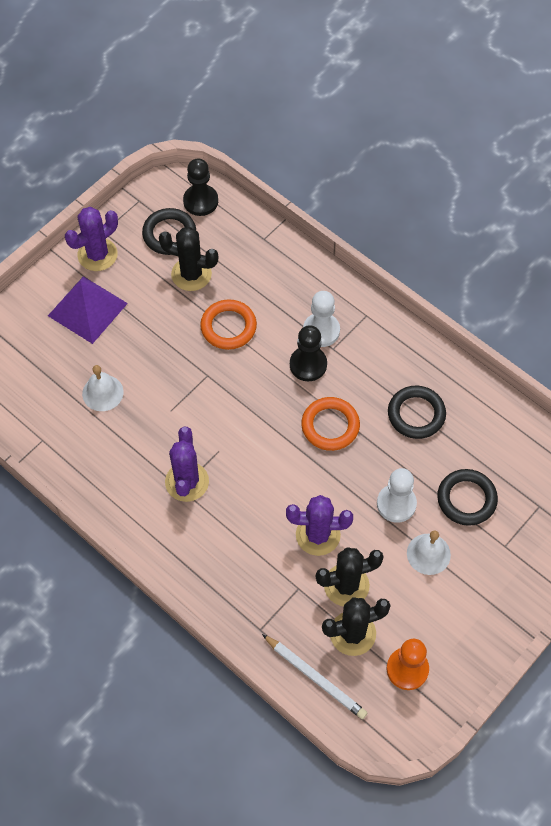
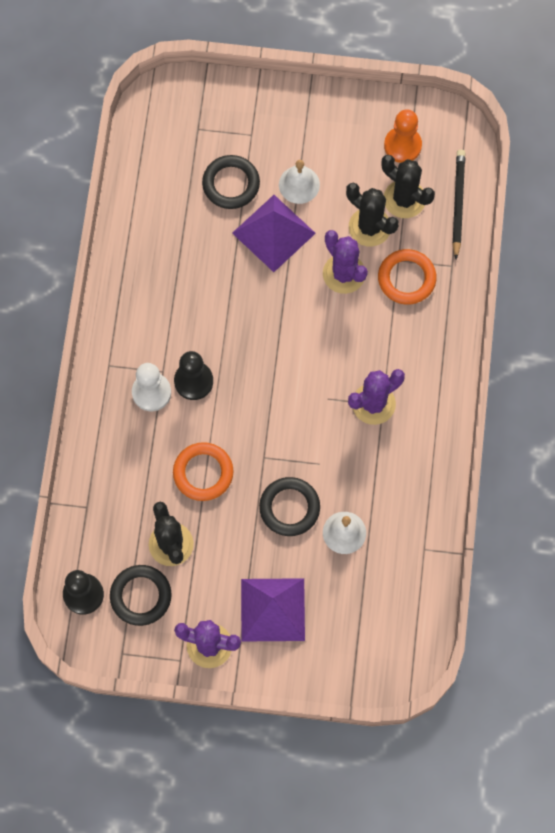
camera: 125 degrees left, 10 degrees up
white pencil [262,634,368,719] -> black pencil [452,150,465,259]
orange ring [301,397,360,451] -> orange ring moved to [378,249,437,305]
white pawn [377,468,417,523] -> purple pyramid [232,195,316,272]
black ring [388,386,446,439] -> black ring moved to [259,477,320,536]

